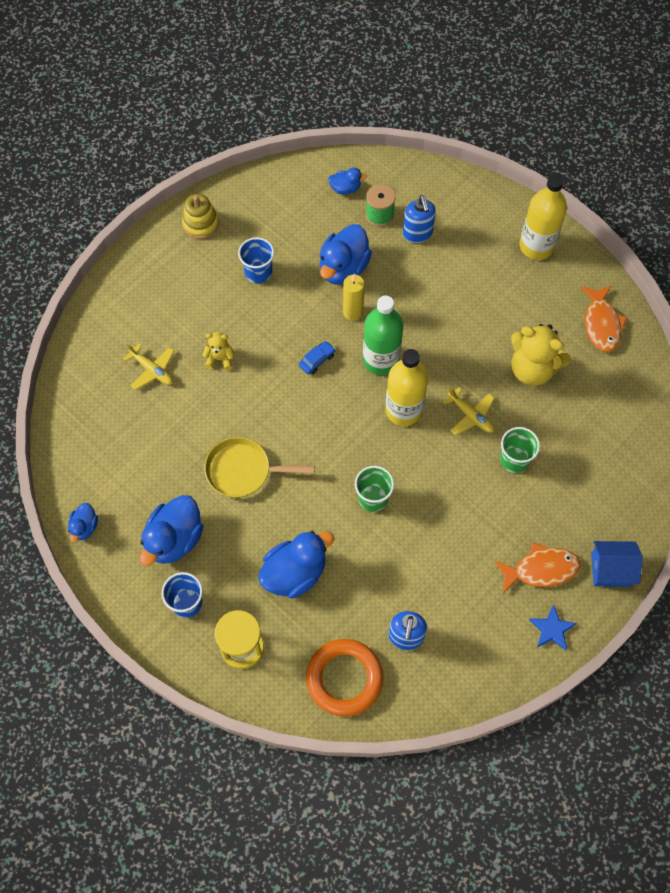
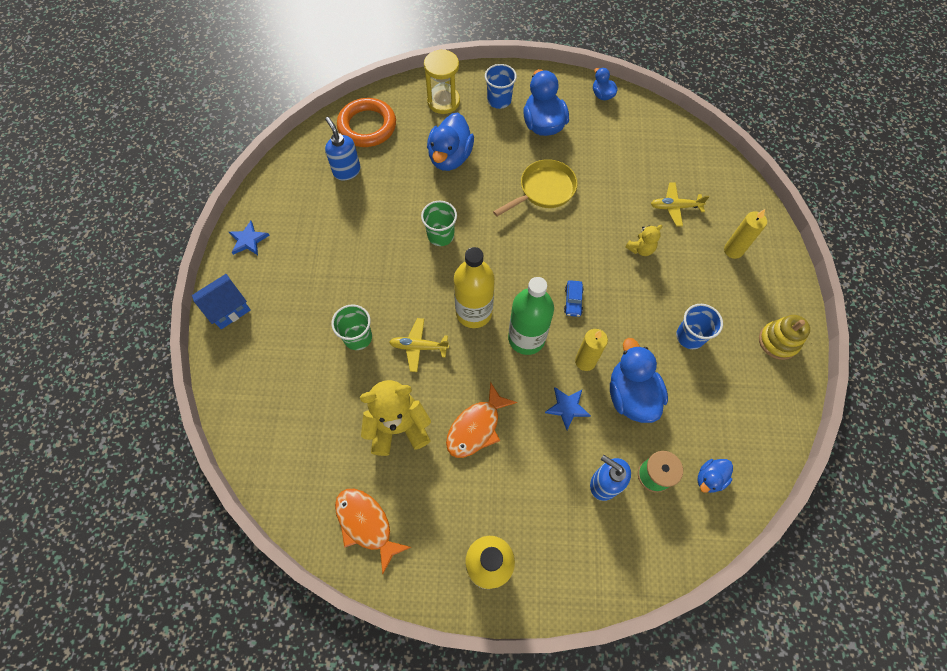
camera: 140 degrees right, 0 degrees up
orange fish [495,542,581,593] -> orange fish moved to [446,382,517,458]
none -> blue star [545,387,591,430]
none -> yellow candle [724,209,767,259]

